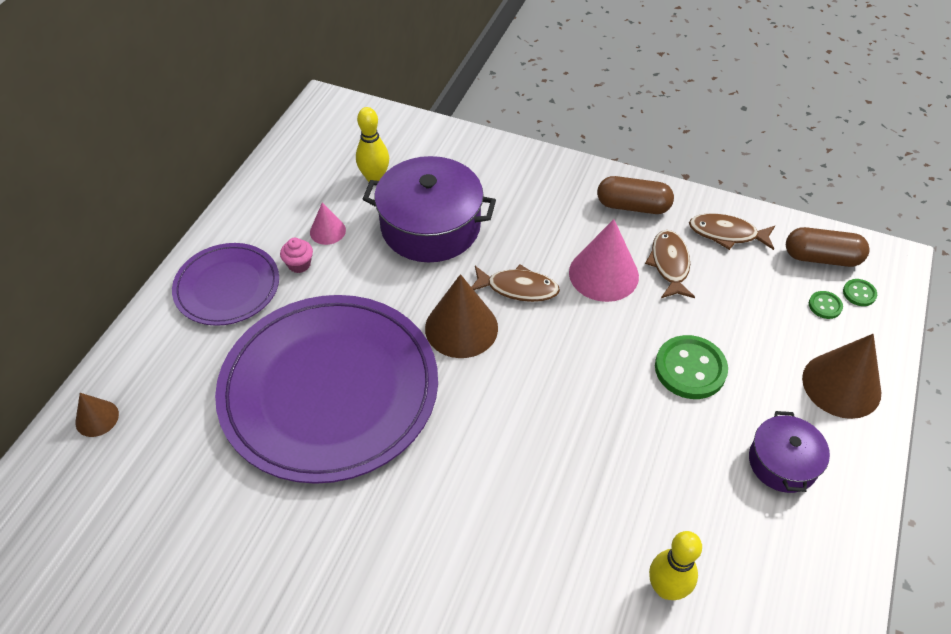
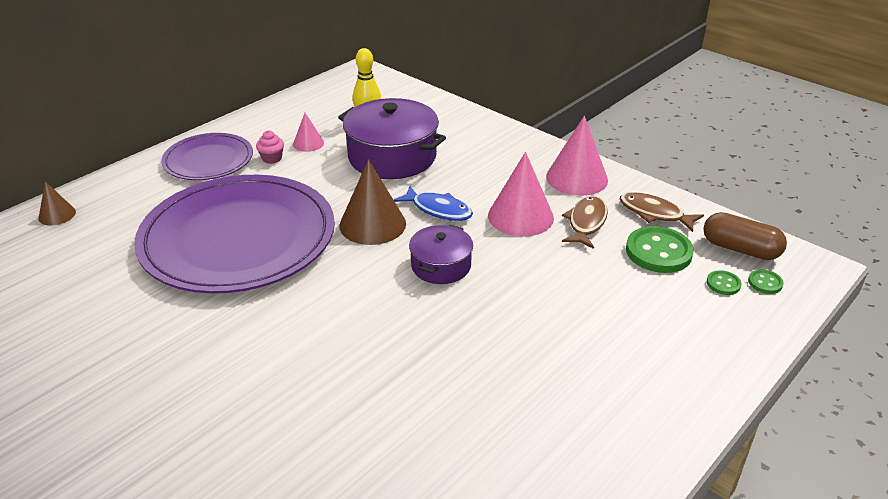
camera: 20 degrees right, 15 degrees down
brown fish [472,264,560,302] -> blue fish [394,186,473,221]
brown capsule [597,176,674,214] -> pink cone [546,116,608,196]
yellow bowling pin [649,531,702,600] -> none
green button [655,335,728,399] -> green button moved to [626,226,694,273]
purple pot [749,411,830,493] -> purple pot moved to [409,225,473,284]
brown cone [802,334,881,419] -> none

